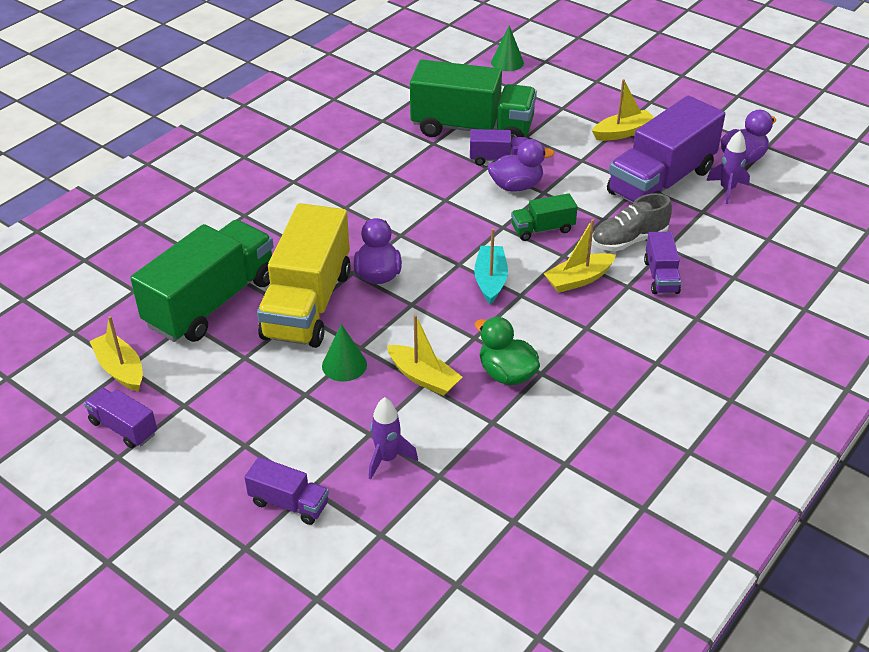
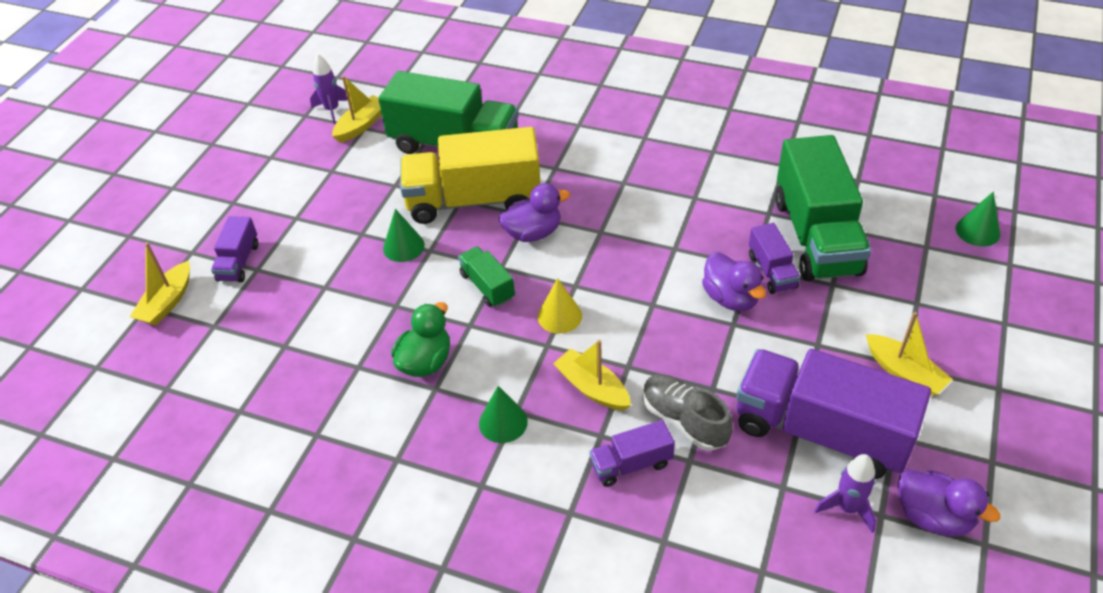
camera: 75 degrees right, 5 degrees up
purple truck [84,388,157,448] -> none
purple rocket [369,397,418,479] -> purple rocket moved to [310,54,348,124]
yellow boat [387,315,462,396] -> yellow boat moved to [130,242,190,326]
turquoise boat [474,228,508,304] -> yellow cone [538,278,582,334]
green truck [511,193,578,241] -> green truck moved to [458,246,515,307]
none -> green cone [479,386,528,443]

